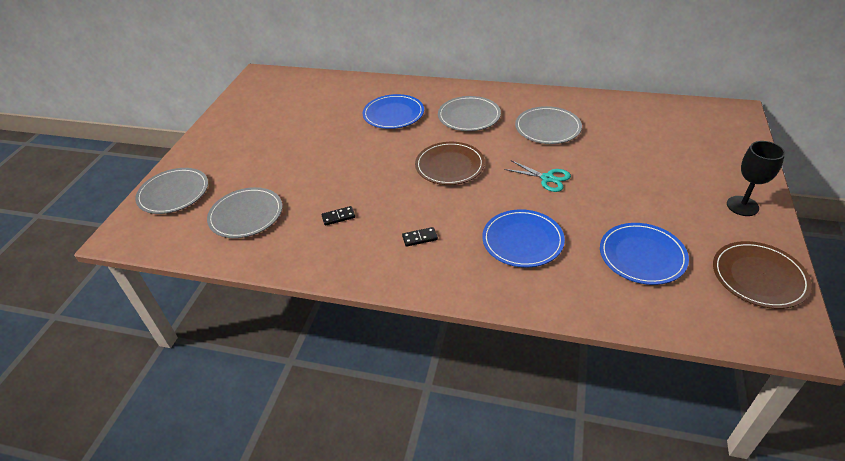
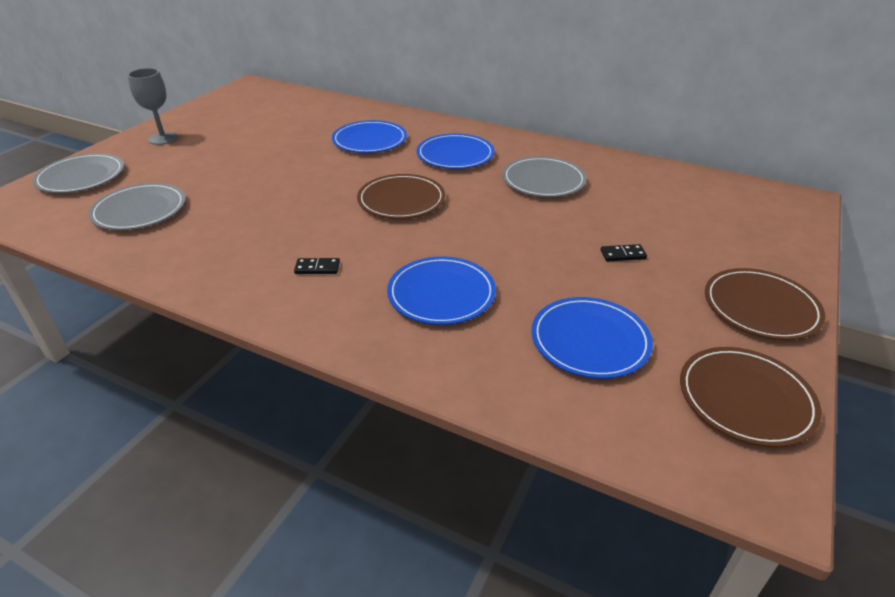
camera: 10 degrees right, 5 degrees down
black domino [321,206,355,226] -> black domino moved to [601,244,647,262]
grey plate [438,96,501,131] -> blue plate [417,133,495,169]
turquoise scissors [504,160,571,192] -> none
black goblet [727,141,785,216] -> brown plate [705,268,825,340]
none -> grey goblet [127,68,178,145]

